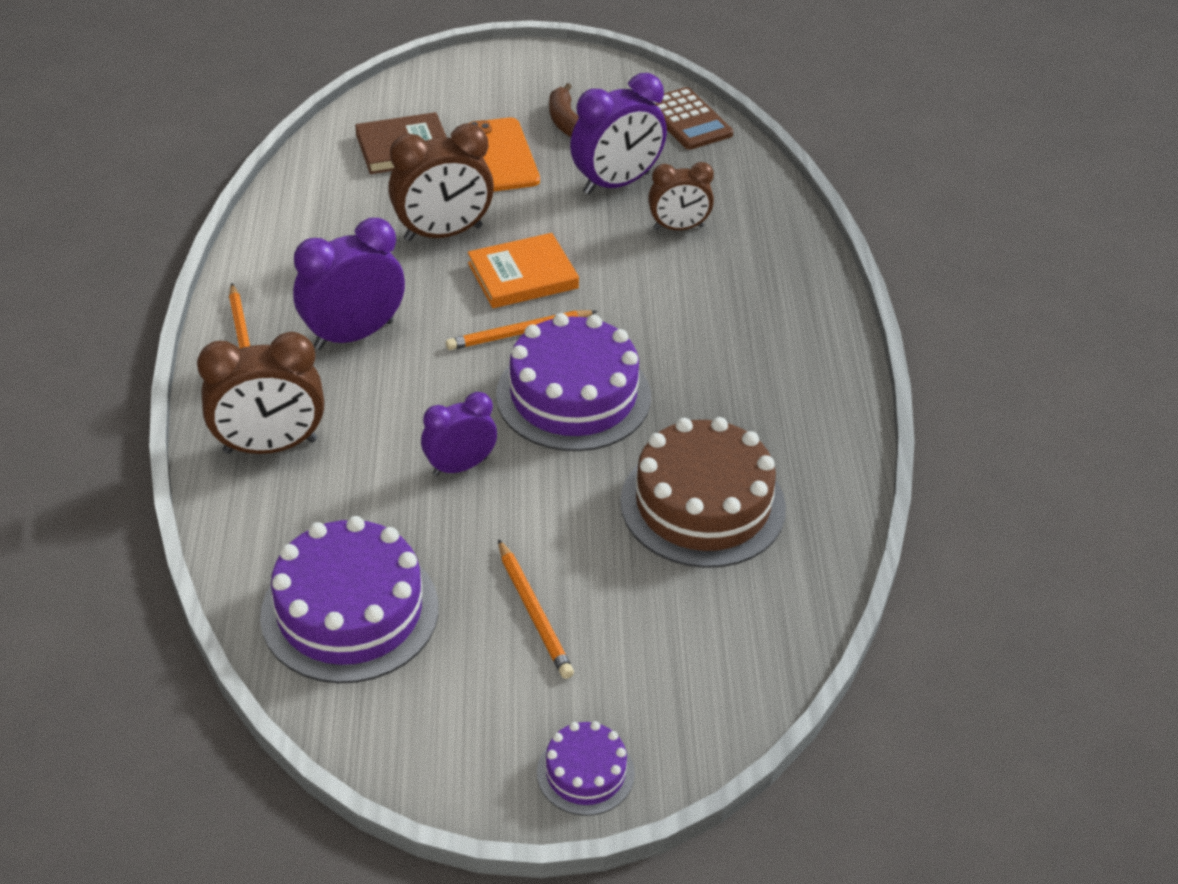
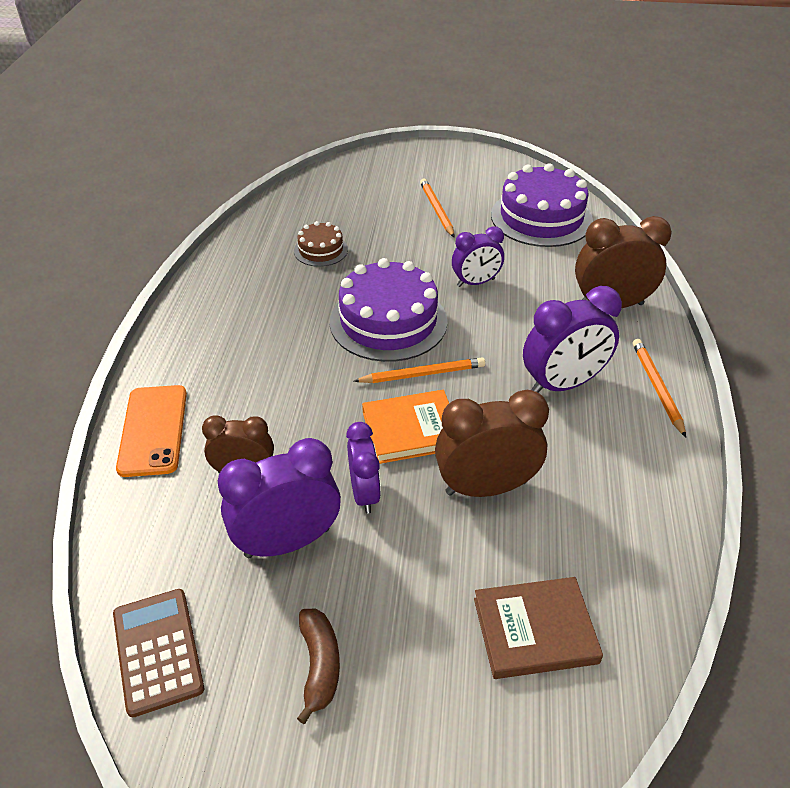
camera: 170 degrees left, 0 degrees up
orange phone [468,117,540,191] -> orange phone moved to [116,385,187,477]
purple cake [537,721,635,816] -> none
brown cake [620,417,786,568] -> brown cake [294,221,348,267], size x0.51
none -> purple clock [346,422,381,514]

